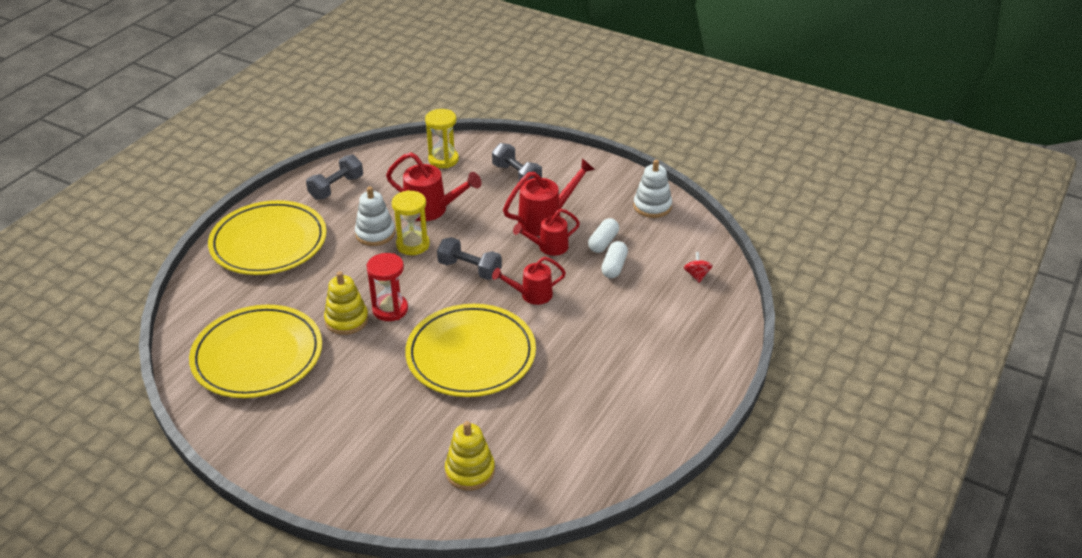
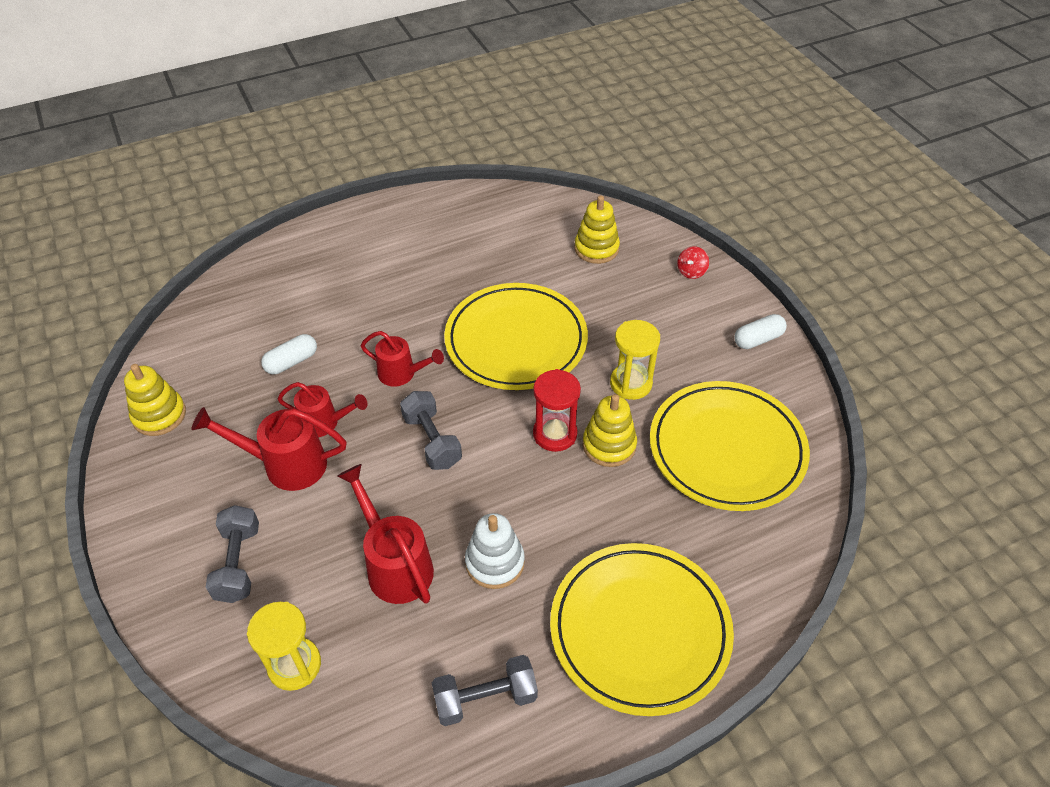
camera: 145 degrees left, 10 degrees up
yellow hourglass [392,190,430,255] -> yellow hourglass moved to [610,320,660,400]
white capsule [588,218,619,253] -> white capsule moved to [734,314,787,349]
white stacking toy [633,160,672,218] -> yellow stacking toy [124,364,186,436]
red spinning top [684,252,713,283] -> red spinning top moved to [677,246,709,279]

